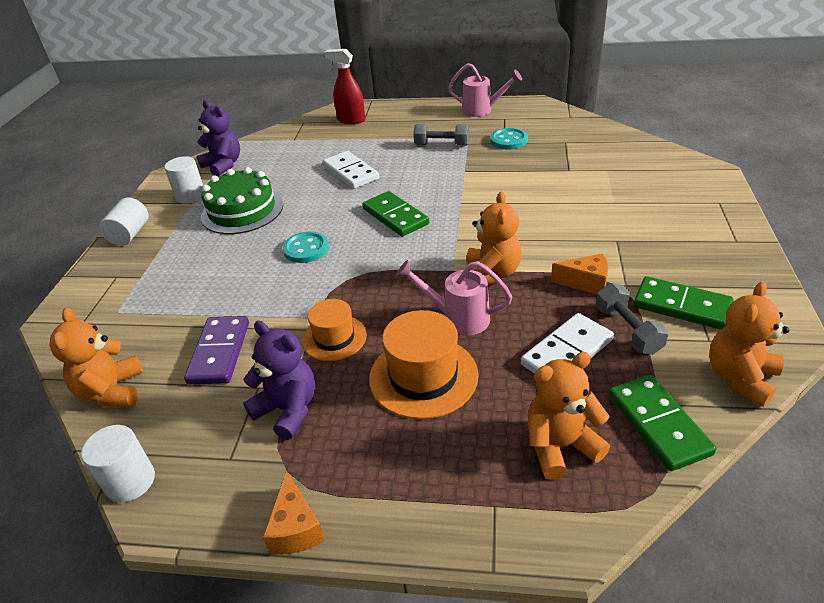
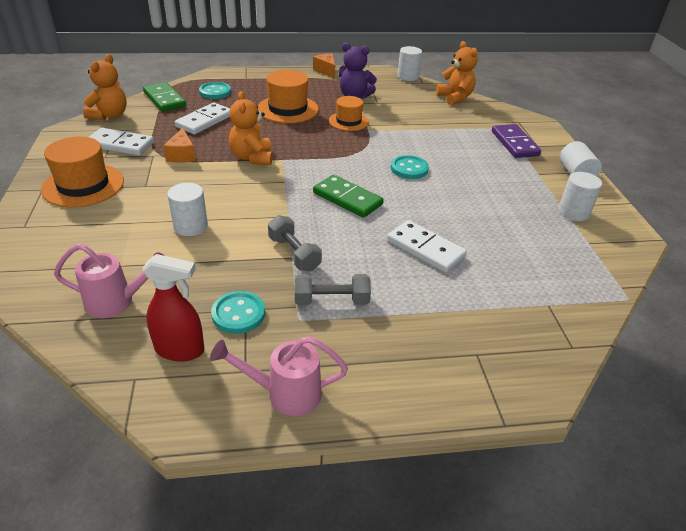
camera: 160 degrees right, 0 degrees up
purple domino [184,316,249,385] -> purple domino moved to [492,124,541,158]
purple teddy bear [197,100,240,177] -> none
green cake [201,167,283,234] -> none
red spray bottle [324,49,365,124] -> red spray bottle moved to [142,254,205,362]
pink watering can [396,260,512,336] -> pink watering can moved to [54,244,165,318]
orange teddy bear [528,352,610,480] -> turquoise button [199,82,231,99]
orange cheese [551,254,608,295] -> orange cheese turned 90 degrees counterclockwise [163,128,196,162]
grey dumbbell [596,283,669,355] -> grey dumbbell moved to [268,215,322,271]
green domino [634,276,733,330] -> white domino [89,128,154,156]
none -> orange hat [41,137,124,207]
none -> white cylinder [167,183,208,236]

